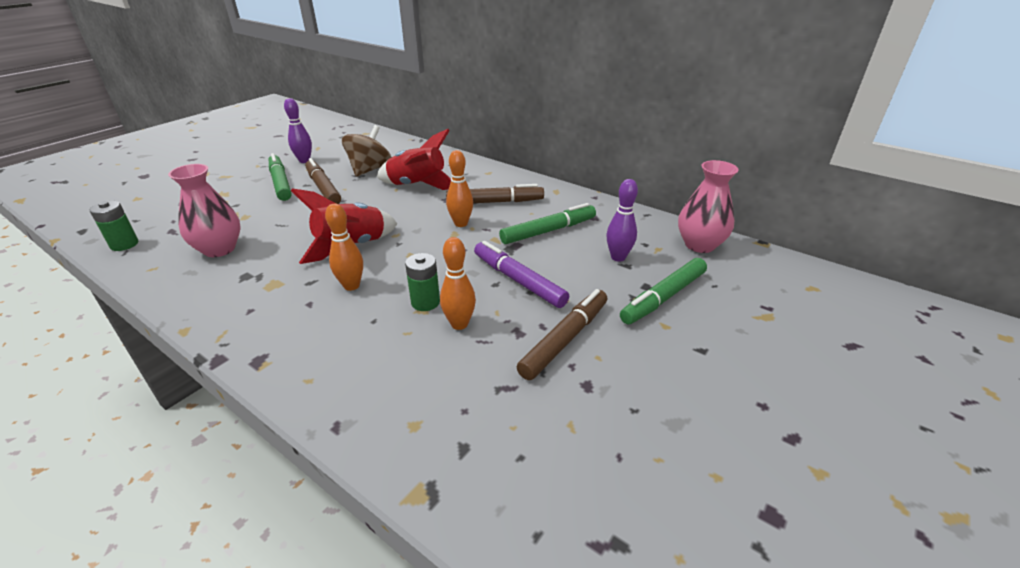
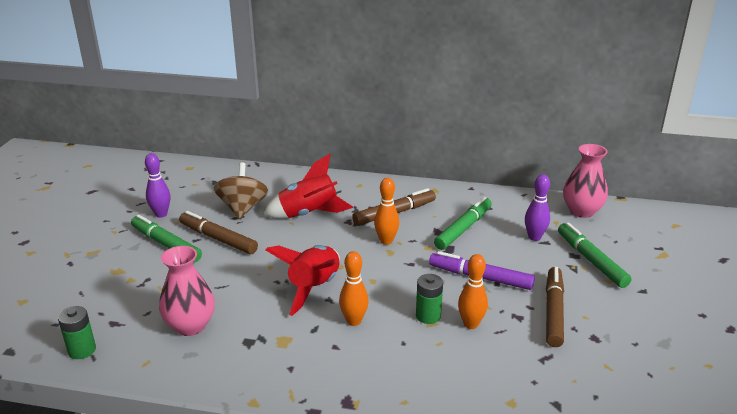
camera: 25 degrees left, 5 degrees down
green marker [620,258,707,324] -> green marker turned 135 degrees clockwise [558,223,631,288]

